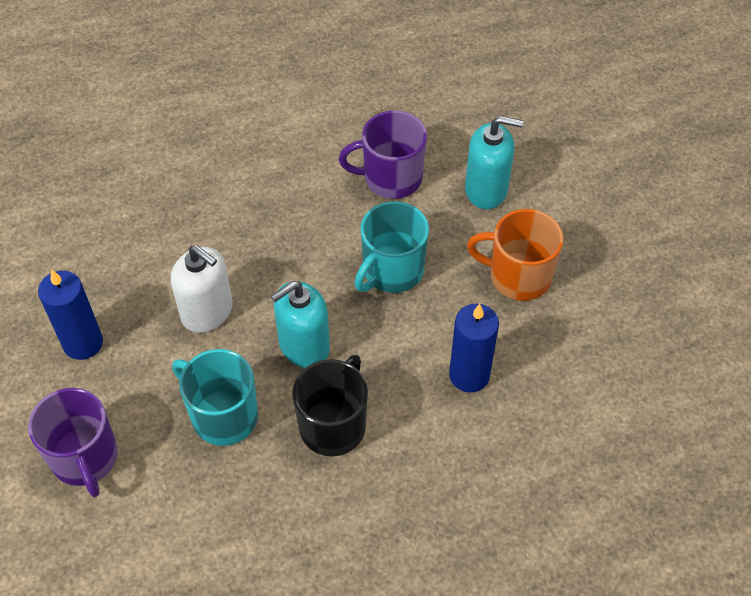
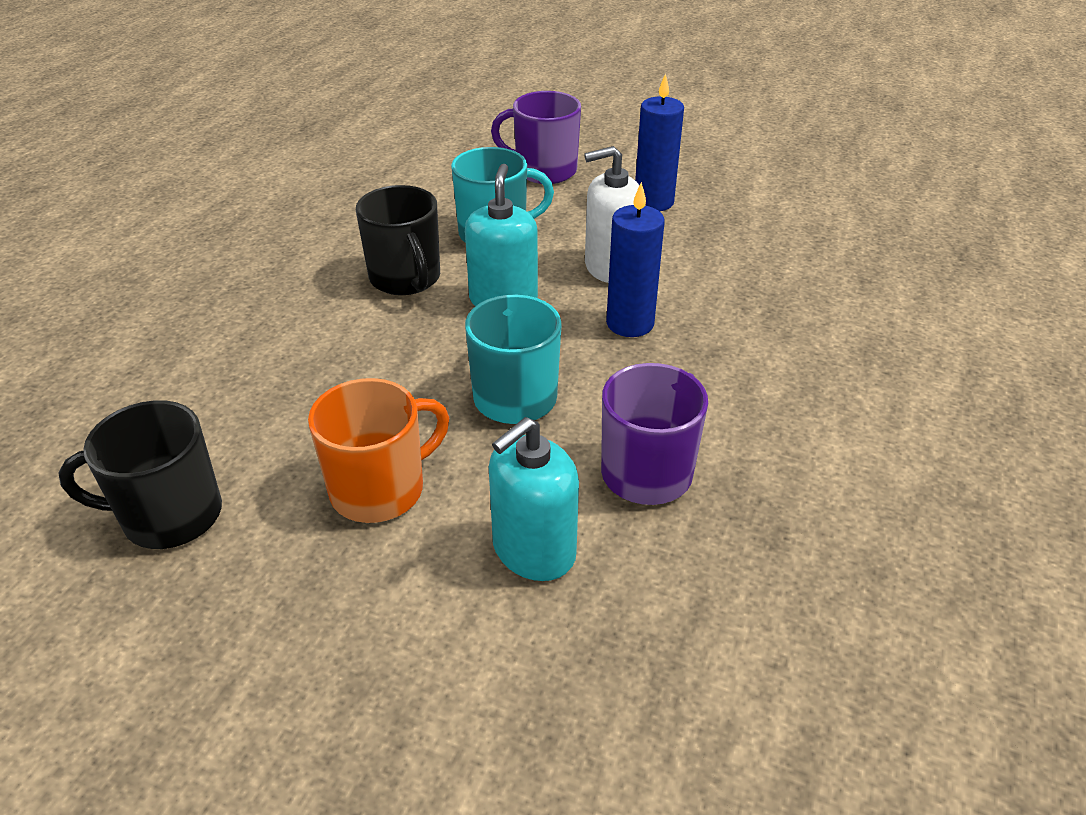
camera: 130 degrees right, 15 degrees down
blue candle [449,304,499,393] -> blue candle moved to [606,182,665,337]
none -> black mug [58,400,222,549]

